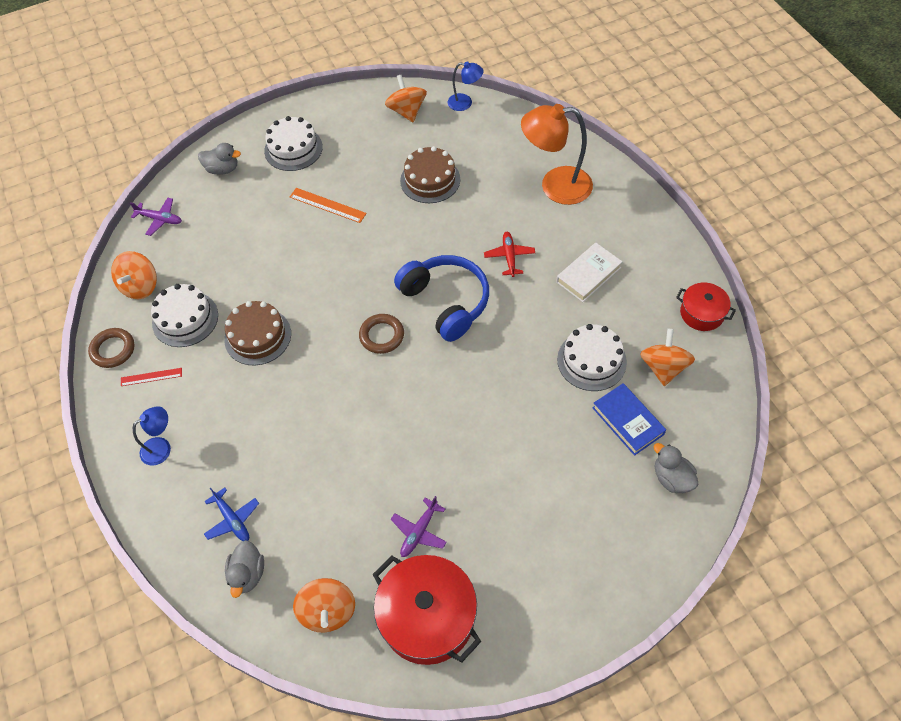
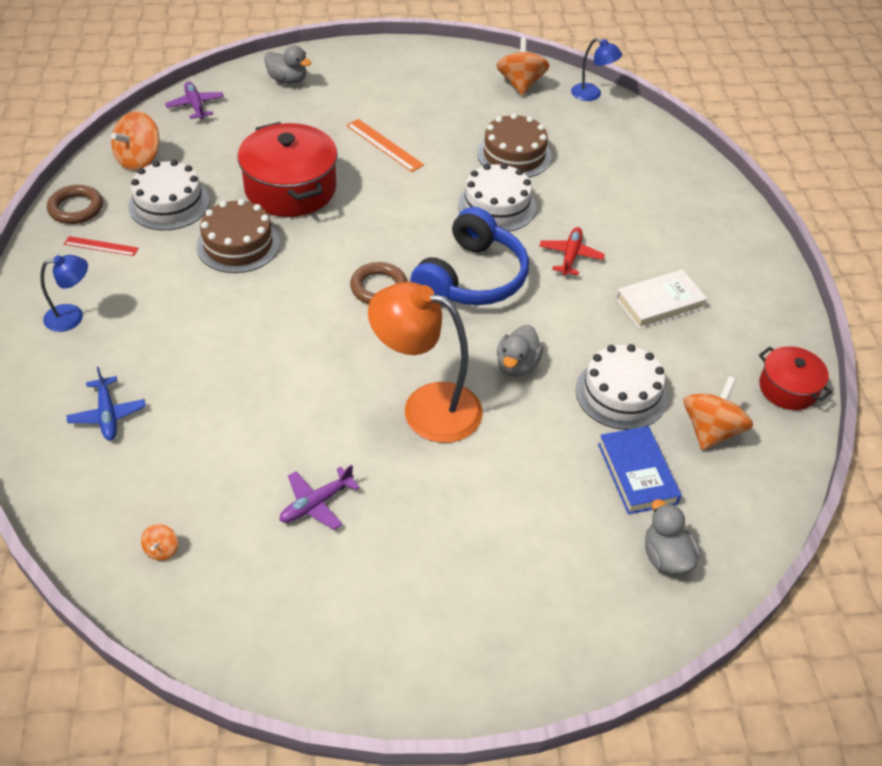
camera: 15 degrees right, 10 degrees down
purple plane [130,198,182,236] -> purple plane turned 150 degrees counterclockwise [165,82,224,119]
grey duck [225,540,264,598] -> grey duck moved to [497,325,543,377]
white cake [264,116,323,171] -> white cake moved to [458,163,536,232]
orange spinning top [293,578,355,633] -> orange spinning top [141,524,178,561], size x0.48
red pot [372,555,481,665] -> red pot moved to [238,122,338,217]
blue headphones [394,255,489,342] -> blue headphones turned 45 degrees clockwise [410,207,529,305]
orange lamp [521,104,593,205] -> orange lamp moved to [368,282,483,443]

